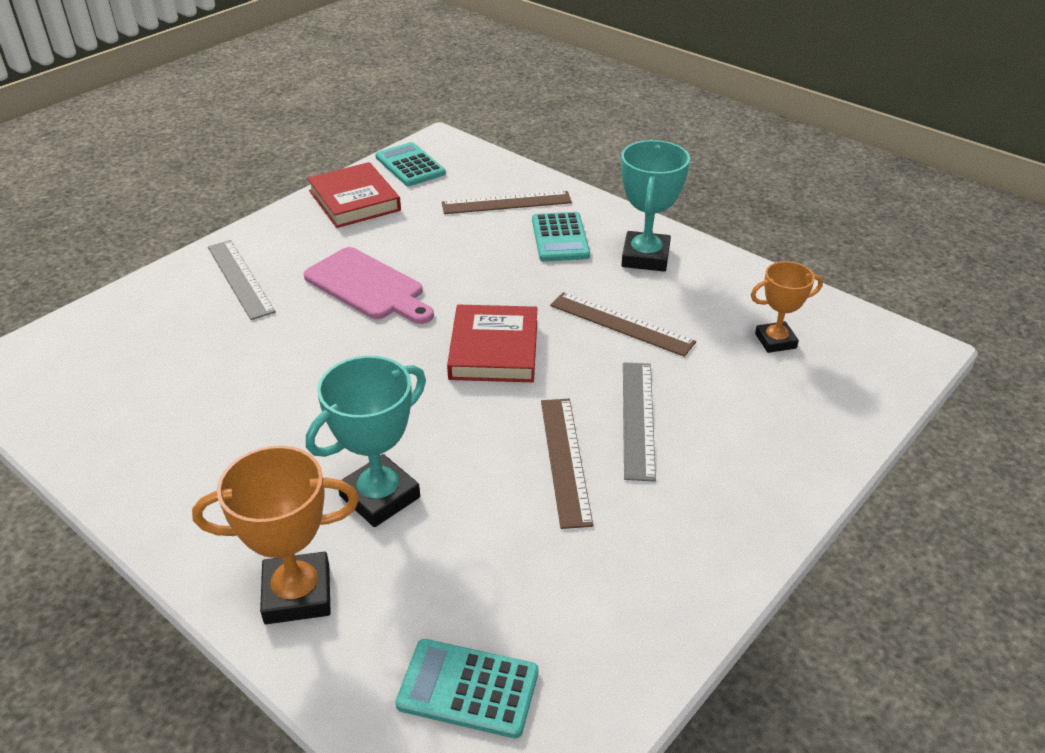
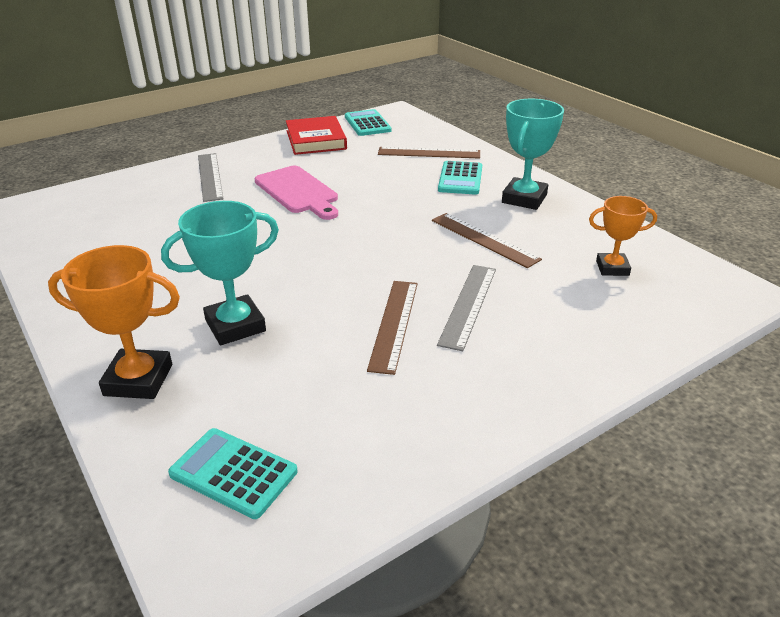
camera: 15 degrees right, 5 degrees down
red book [447,305,537,382] -> none

